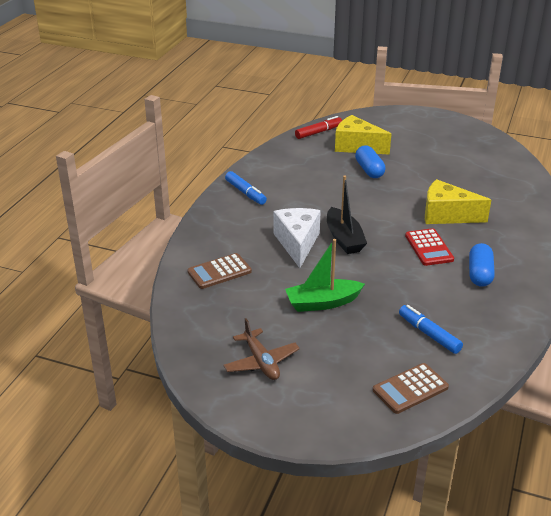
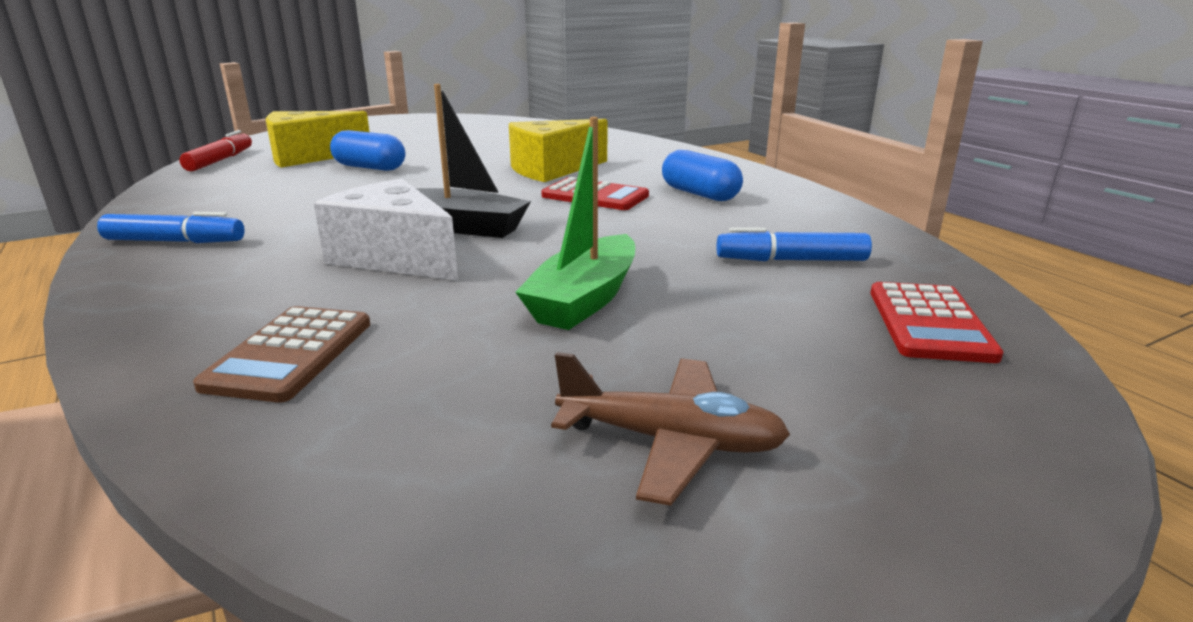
camera: 50 degrees left, 10 degrees down
brown calculator [373,363,449,414] -> red calculator [870,282,1004,363]

